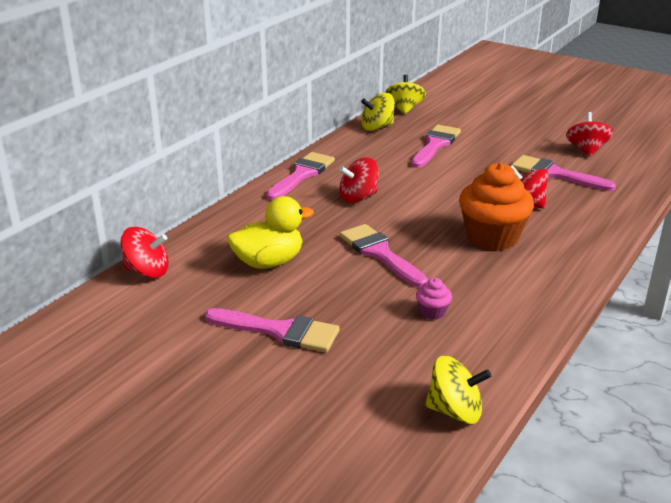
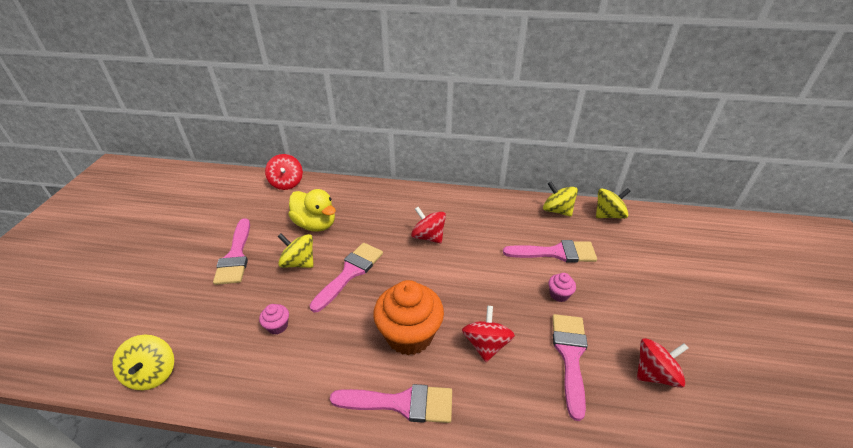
camera: 65 degrees right, 10 degrees up
pink brush [266,152,335,200] -> pink brush moved to [330,384,452,423]
none -> yellow spinning top [278,234,314,268]
none -> pink cupcake [548,273,576,302]

